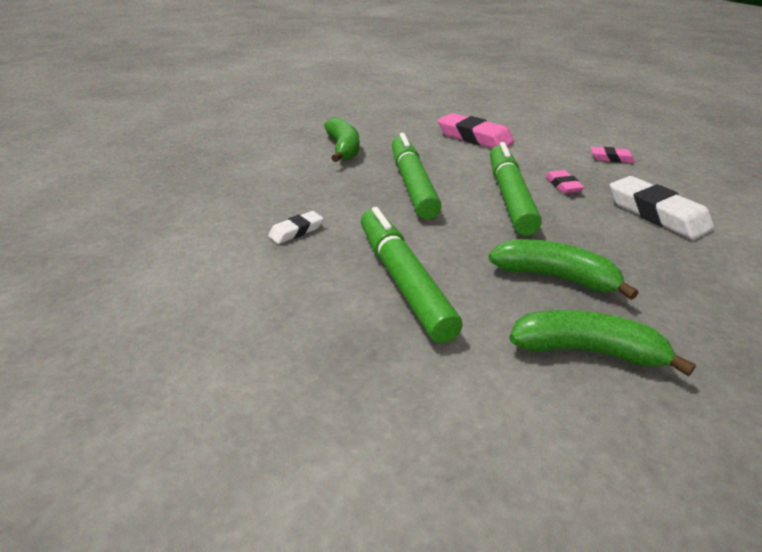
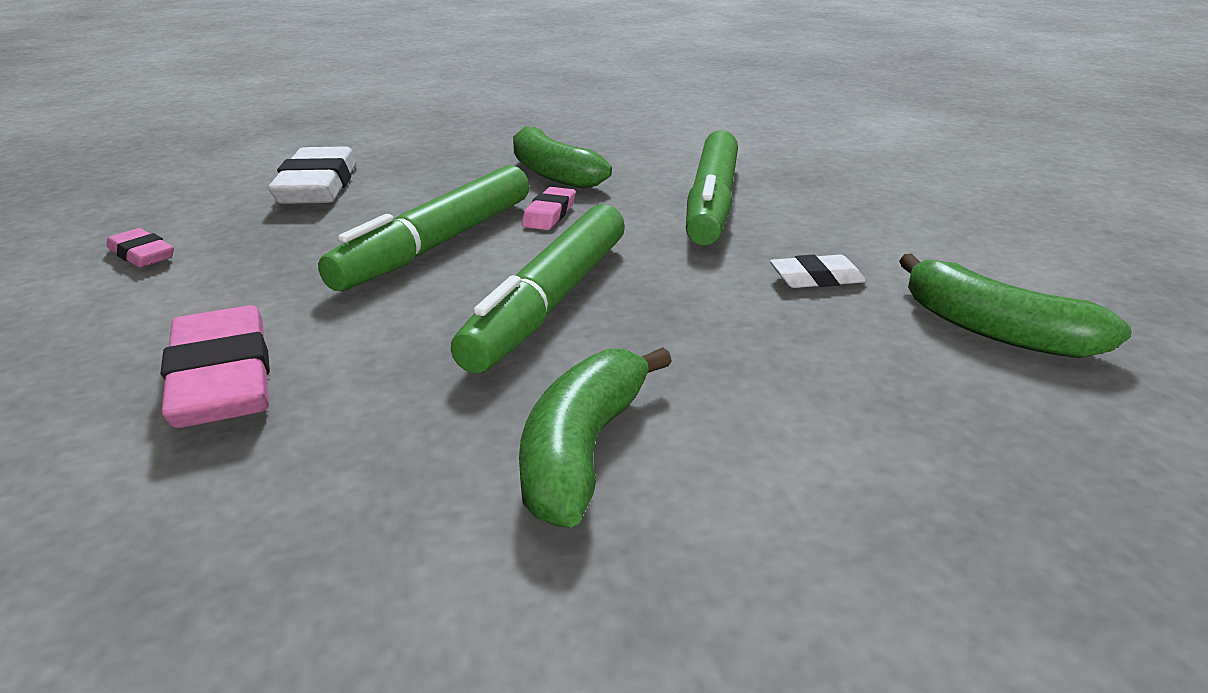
camera: 150 degrees left, 5 degrees down
green banana [509,310,696,376] -> green banana moved to [899,254,1132,358]
pink eraser [545,170,585,194] -> pink eraser moved to [522,187,575,230]

